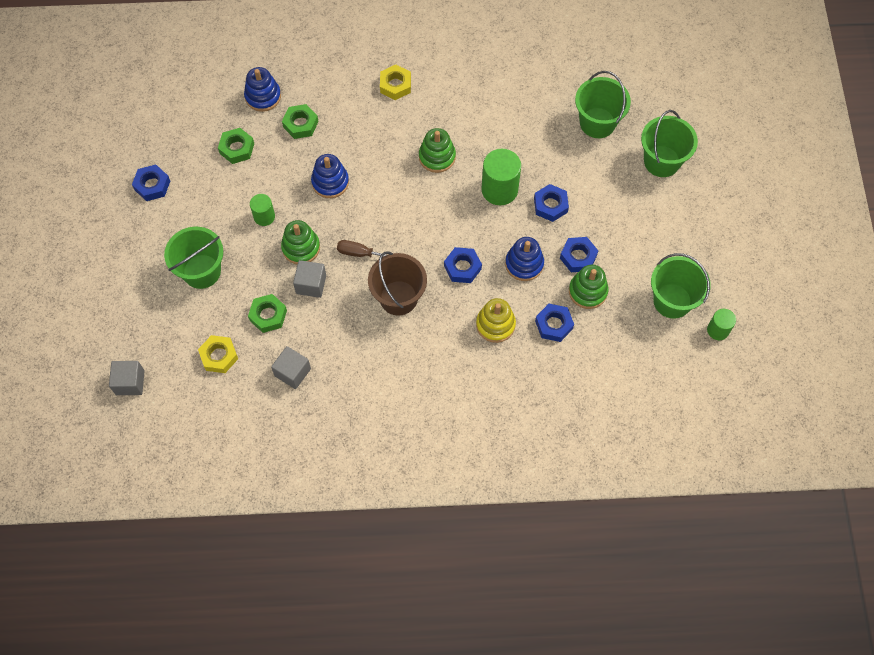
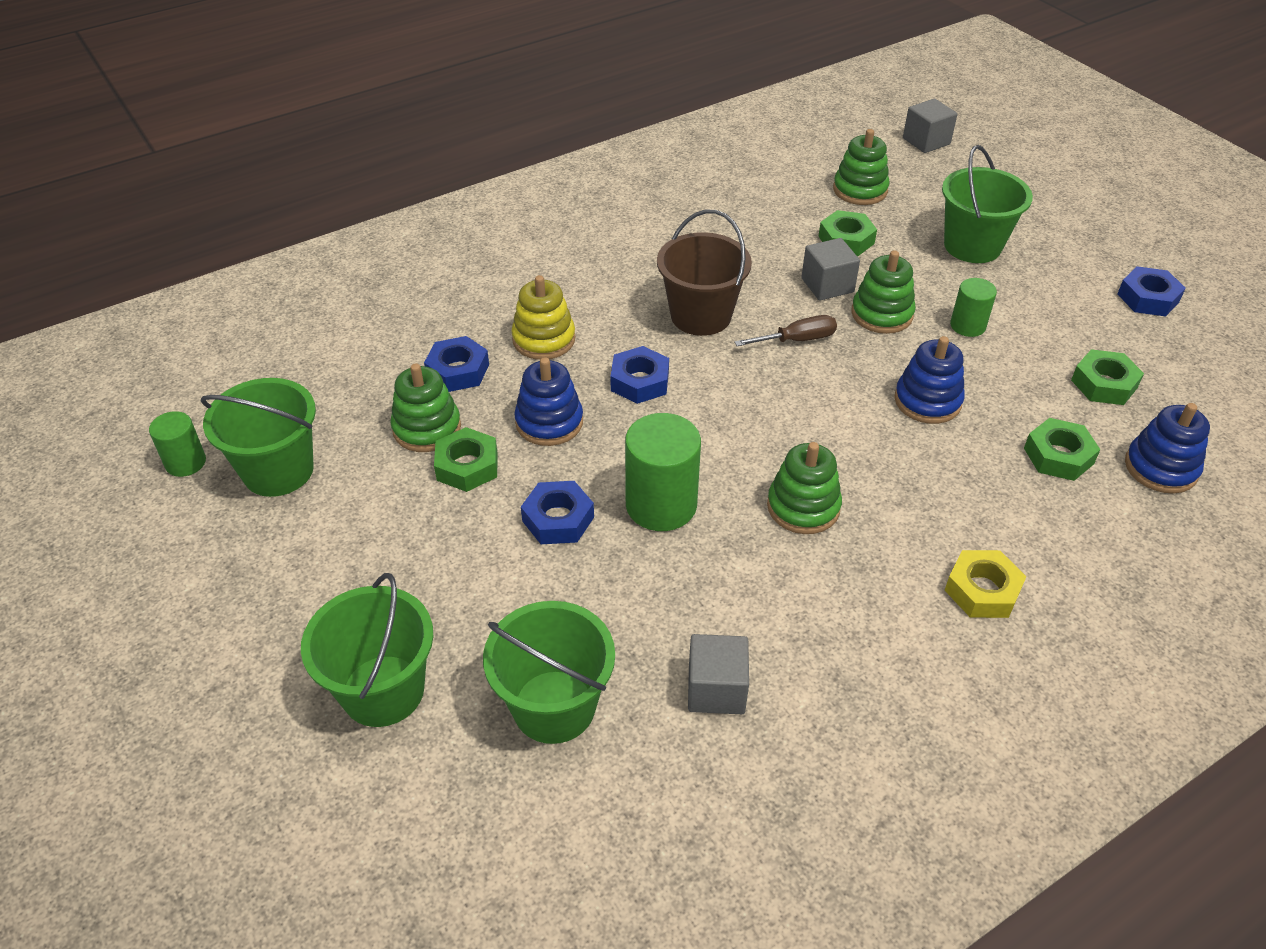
camera: 150 degrees right, 20 degrees down
yellow nut [198,335,238,373] -> green stacking toy [833,129,889,205]
grey cube [271,346,311,389] -> grey cube moved to [688,634,749,714]
blue nut [560,237,598,272] -> green nut [434,427,498,492]

